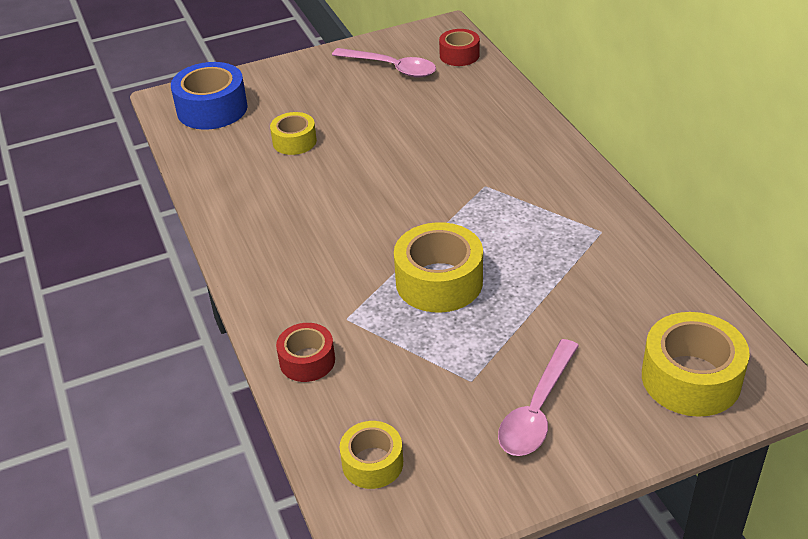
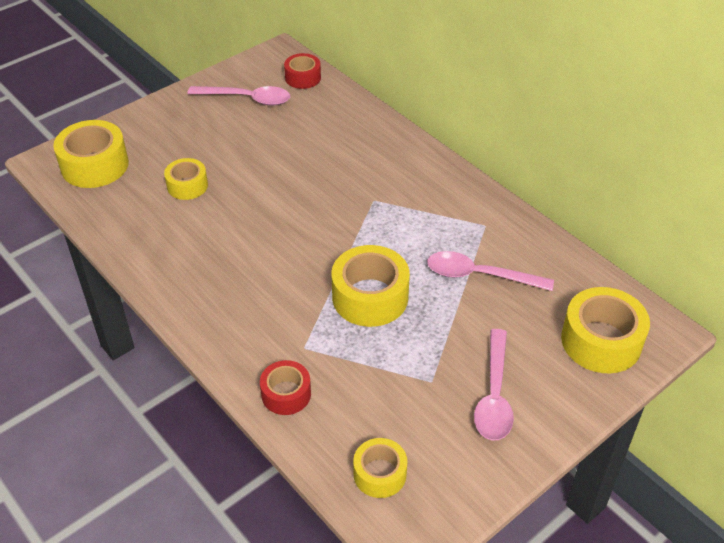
camera: 20 degrees left, 5 degrees up
blue tape [171,62,248,130] -> yellow tape [53,120,129,188]
none -> pink spoon [427,251,554,291]

